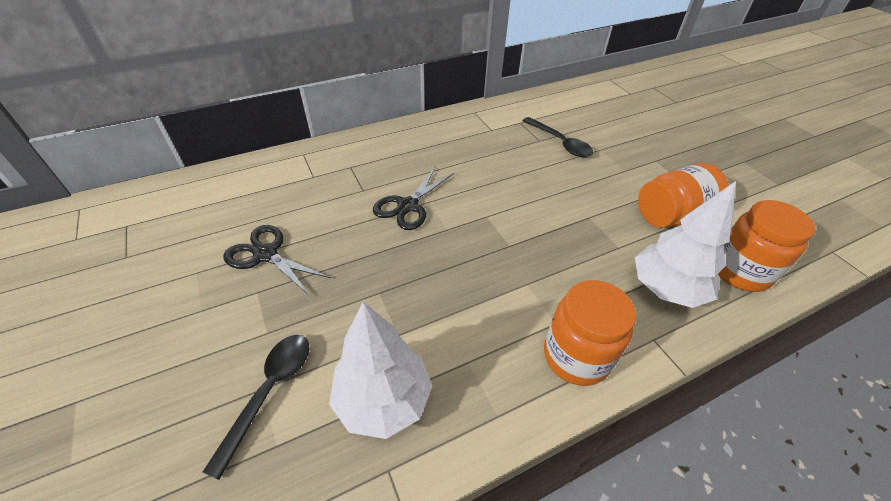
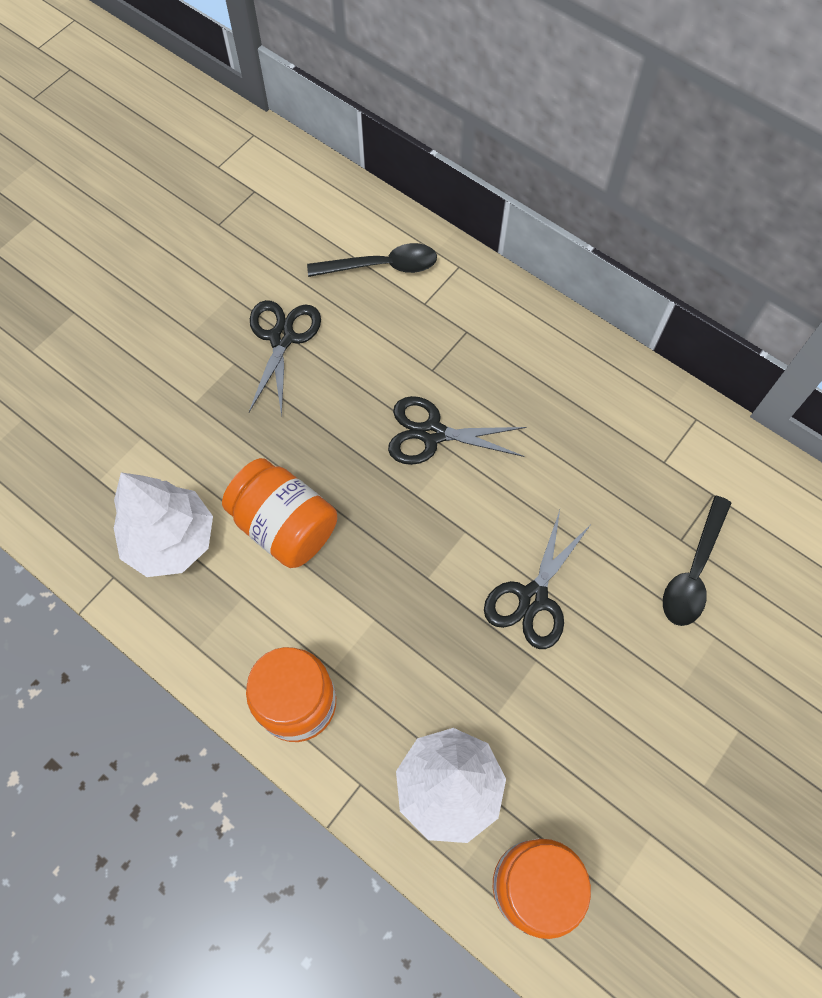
camera: 65 degrees right, 20 degrees up
black spoon [203,335,309,480] -> black spoon moved to [307,243,437,277]
orange jar [638,163,729,228] -> orange jar moved to [222,458,337,568]
none -> black scissors [484,510,592,649]

